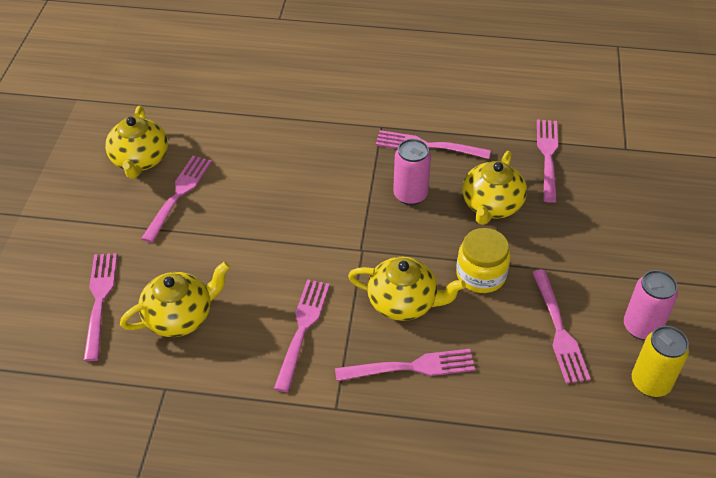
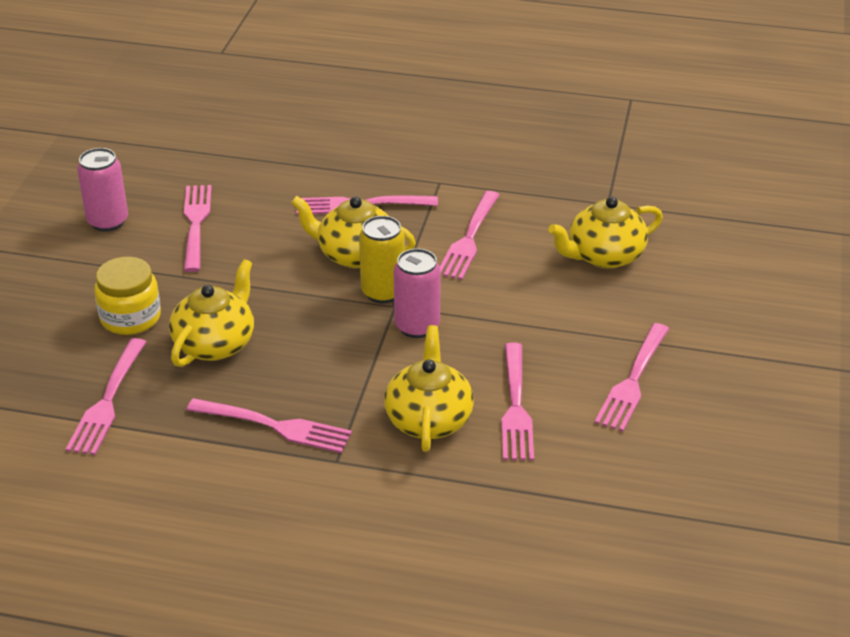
camera: 175 degrees left, 10 degrees down
pink fork [84,253,117,361] -> pink fork moved to [501,343,534,461]
yellow teapot [105,106,168,179] -> yellow teapot moved to [384,325,474,452]
pink can [393,139,431,205] -> pink can moved to [394,248,441,338]
yellow jar [456,228,511,293] -> yellow jar moved to [94,257,161,335]
yellow can [632,326,689,397] -> yellow can moved to [359,216,405,303]

